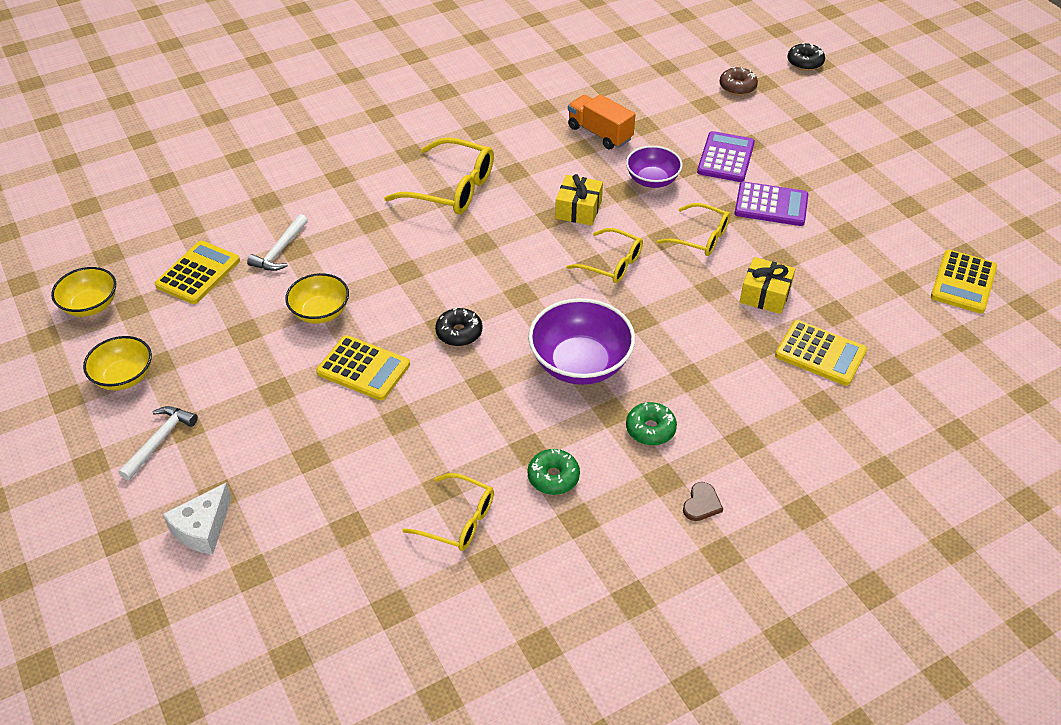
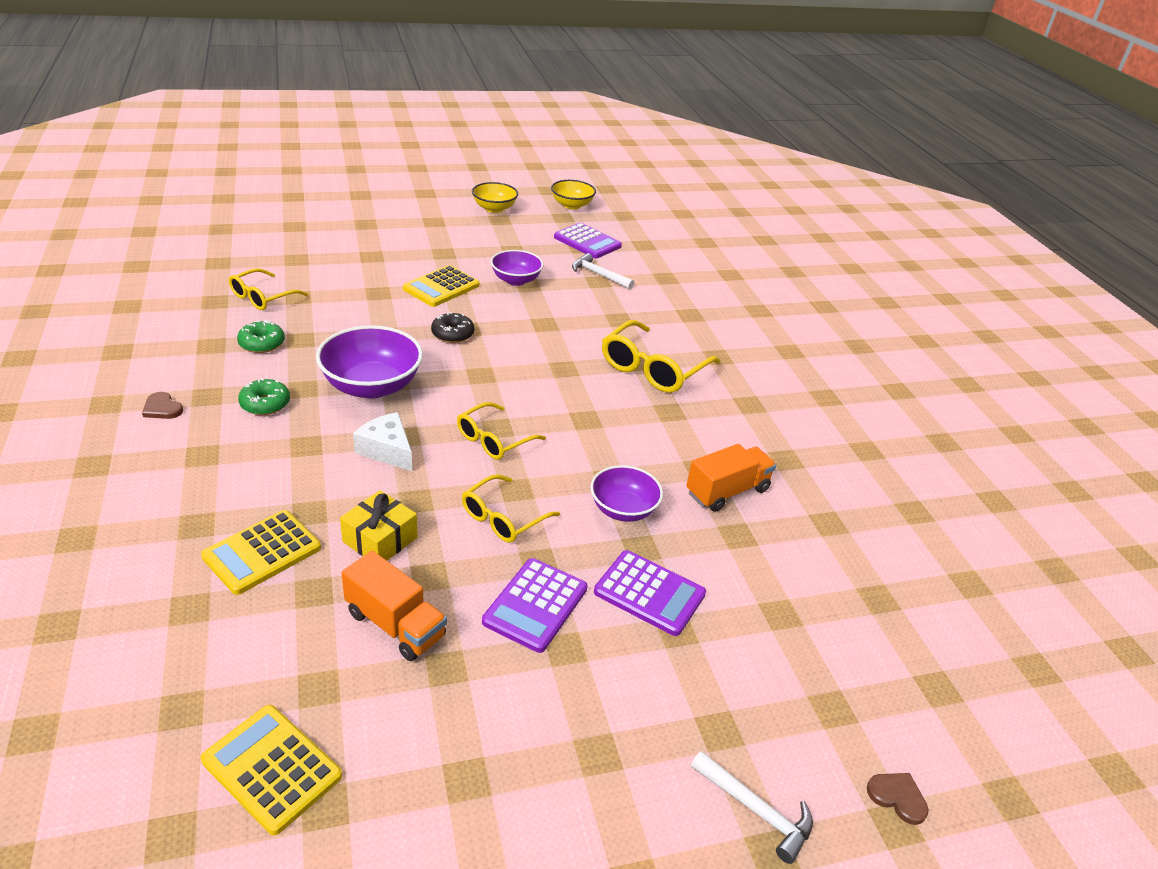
camera: 100 degrees right, 10 degrees down
white hammer [118,406,198,480] -> white hammer moved to [691,751,813,864]
yellow calculator [155,241,240,304] -> purple calculator [554,223,622,259]
white cheese [163,483,232,554] -> white cheese moved to [353,412,412,471]
yellow bowl [285,273,349,324] -> purple bowl [491,250,543,286]
yellow gift [555,174,603,226] -> none
brown donut [719,67,758,95] -> none
black donut [788,43,825,71] -> brown heart [867,773,929,825]
none -> orange truck [342,551,447,661]

